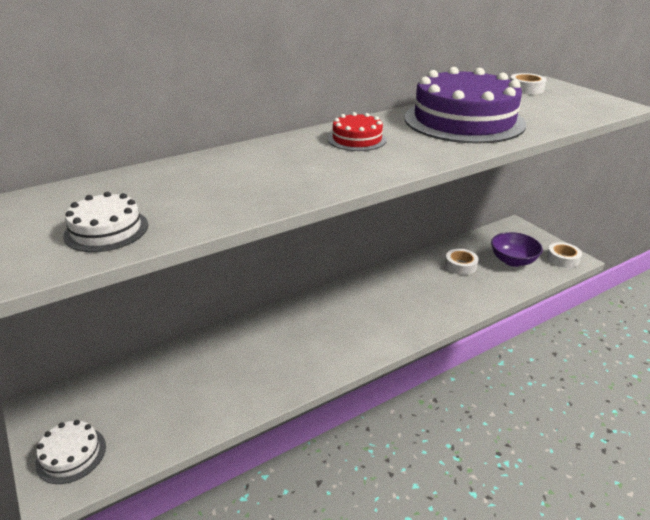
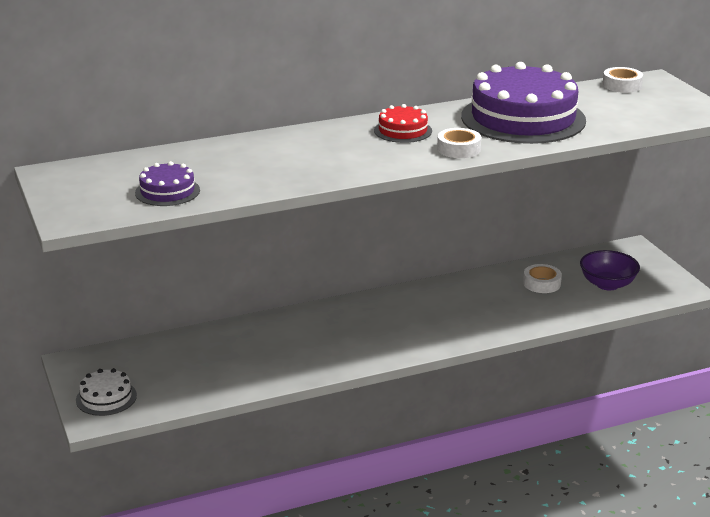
camera: 10 degrees right, 5 degrees down
white cake [63,192,148,252] -> purple cake [135,161,200,206]
white tape [547,242,582,268] -> white tape moved to [437,128,481,158]

